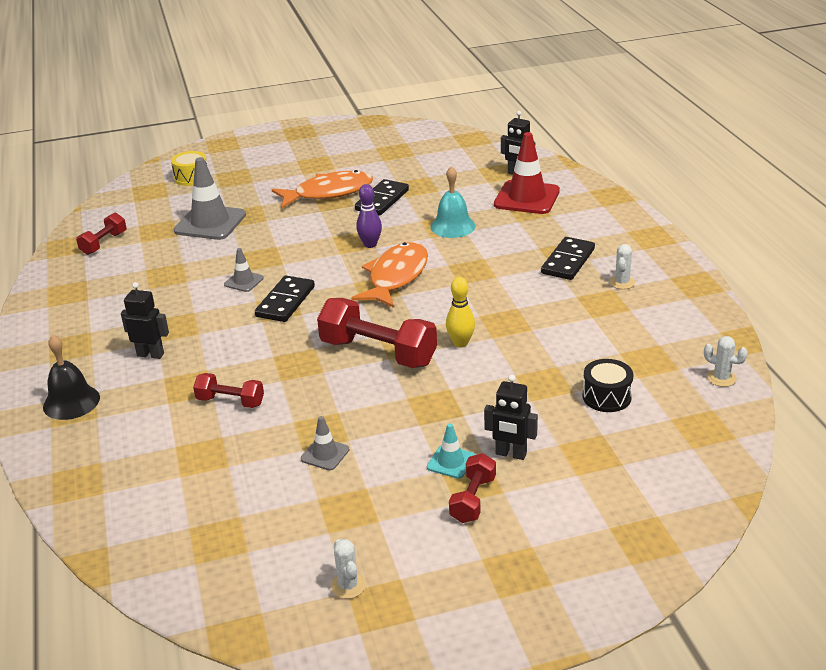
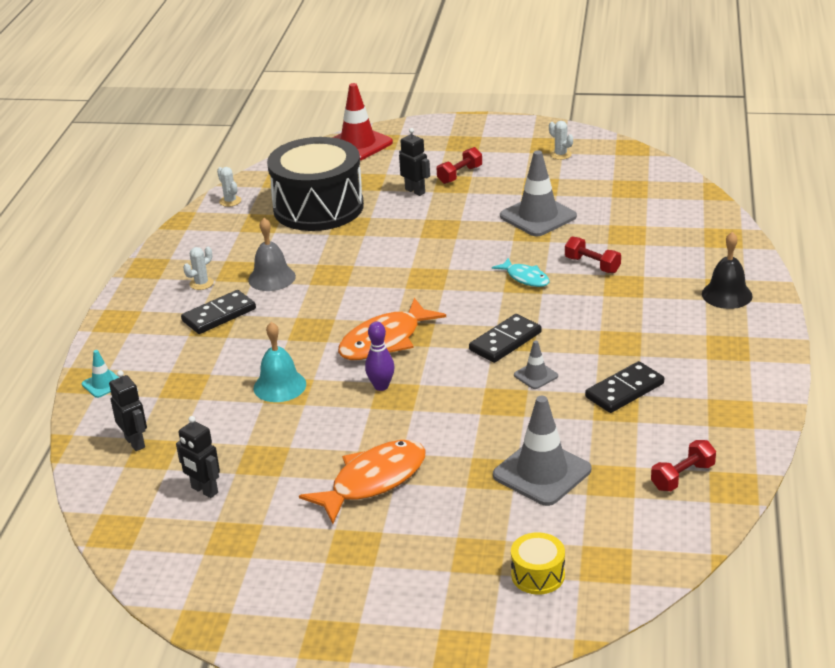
camera: 155 degrees left, 0 degrees up
black robot [121,282,169,359] -> black robot moved to [176,416,220,498]
orange fish [271,170,373,208] -> orange fish turned 135 degrees clockwise [299,440,426,524]
grey traffic cone [301,416,350,470] -> grey traffic cone [500,150,577,236], size x2.04
red dumbbell [317,298,437,368] -> none
white cactus [330,539,366,599] -> white cactus turned 45 degrees counterclockwise [549,121,573,160]
black domino [355,179,409,215] -> black domino moved to [585,361,664,413]
turquoise traffic cone [427,423,475,479] -> turquoise traffic cone moved to [82,350,119,398]
yellow bowling pin [446,277,475,348] -> none
red traffic cone [494,132,560,214] -> red traffic cone moved to [333,83,393,161]
black drum [582,359,633,412] -> black drum [267,137,364,231], size x2.44
none -> grey bell [248,218,296,291]
none -> turquoise fish [492,258,549,287]

